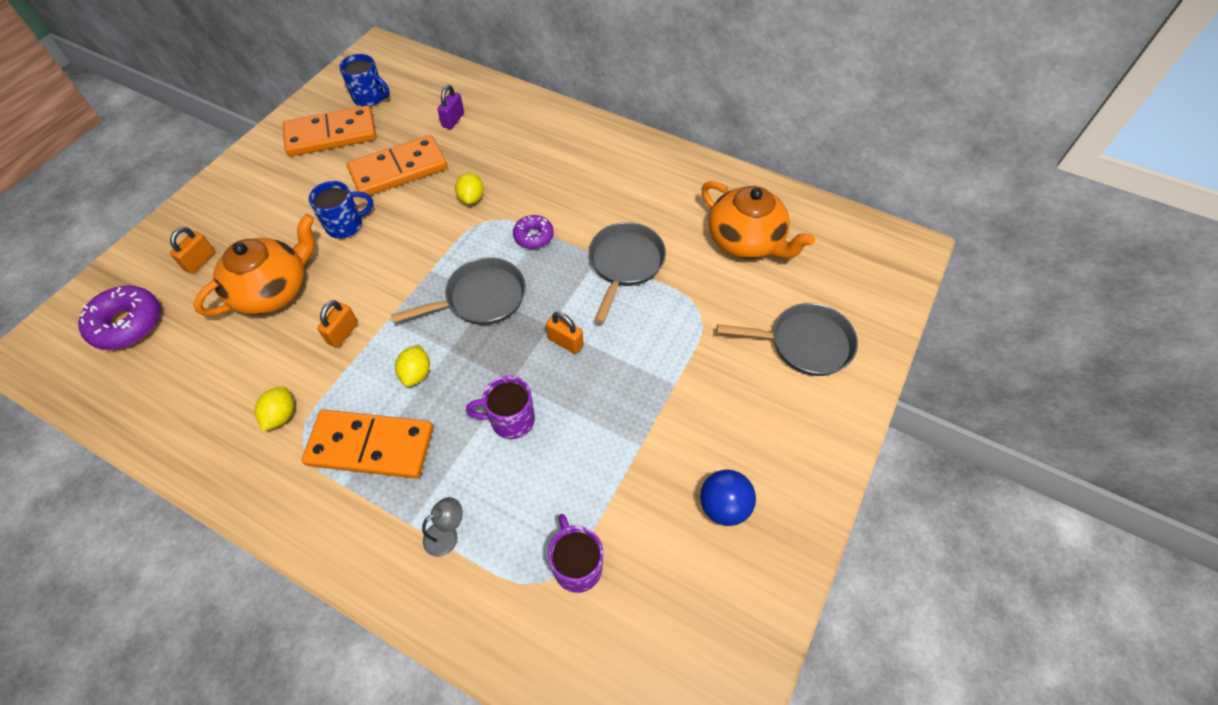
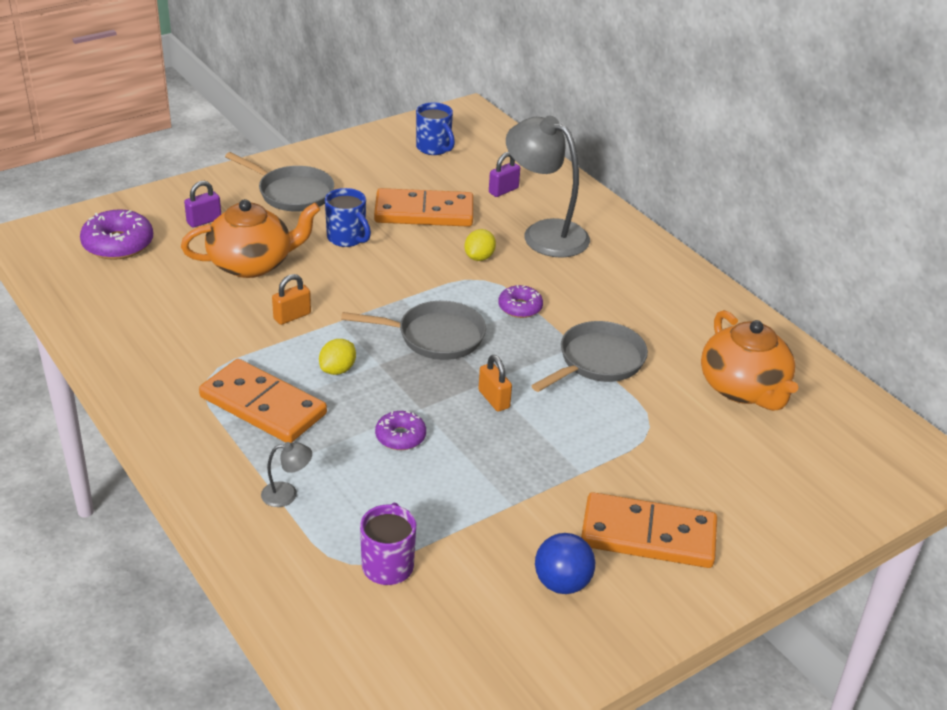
camera: 25 degrees right, 20 degrees down
orange padlock [170,227,215,274] -> purple padlock [184,181,221,228]
yellow lemon [255,386,294,431] -> none
orange domino [283,105,376,156] -> orange domino moved to [581,492,717,568]
blue mug [309,181,373,239] -> blue mug turned 45 degrees clockwise [325,188,371,247]
purple mug [466,375,535,439] -> purple donut [375,411,426,450]
grey pan [717,303,858,376] -> grey pan moved to [225,152,334,212]
none -> grey lamp [506,116,590,258]

